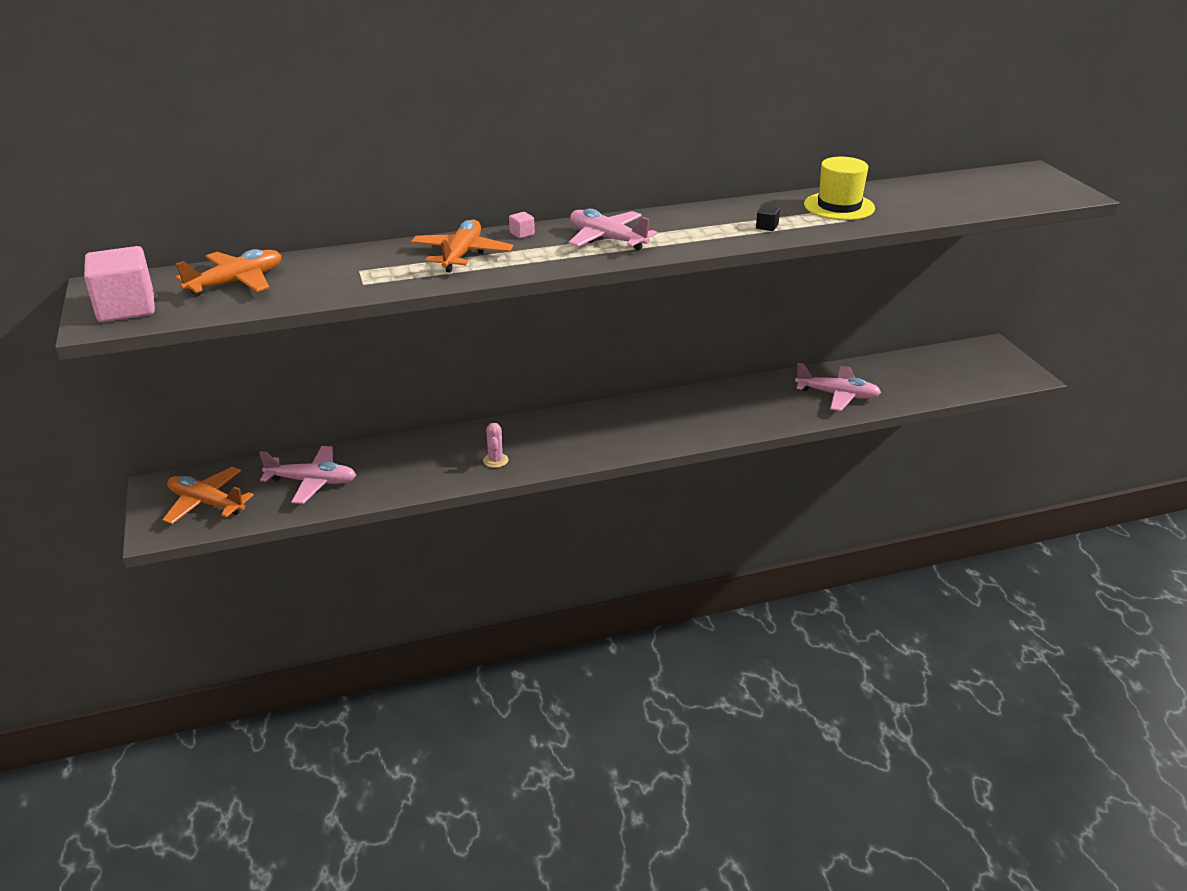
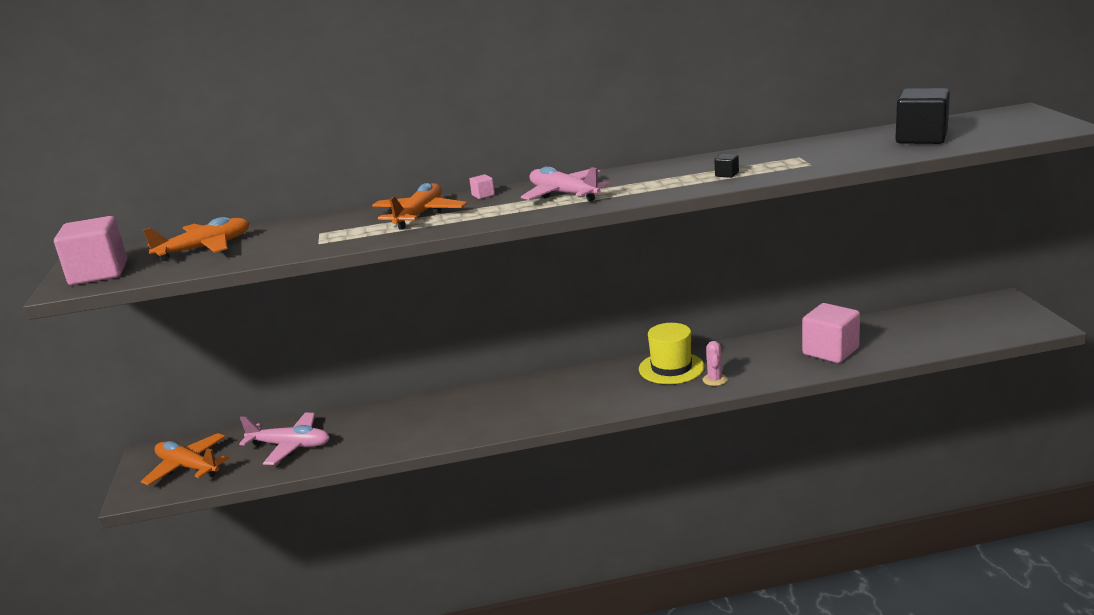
camera: 10 degrees right, 10 degrees down
pink cactus [483,423,509,468] -> pink cactus moved to [703,341,728,386]
pink plane [795,363,881,411] -> pink cube [802,303,860,363]
yellow hat [804,157,875,220] -> yellow hat moved to [639,323,705,384]
none -> black cube [895,88,950,144]

